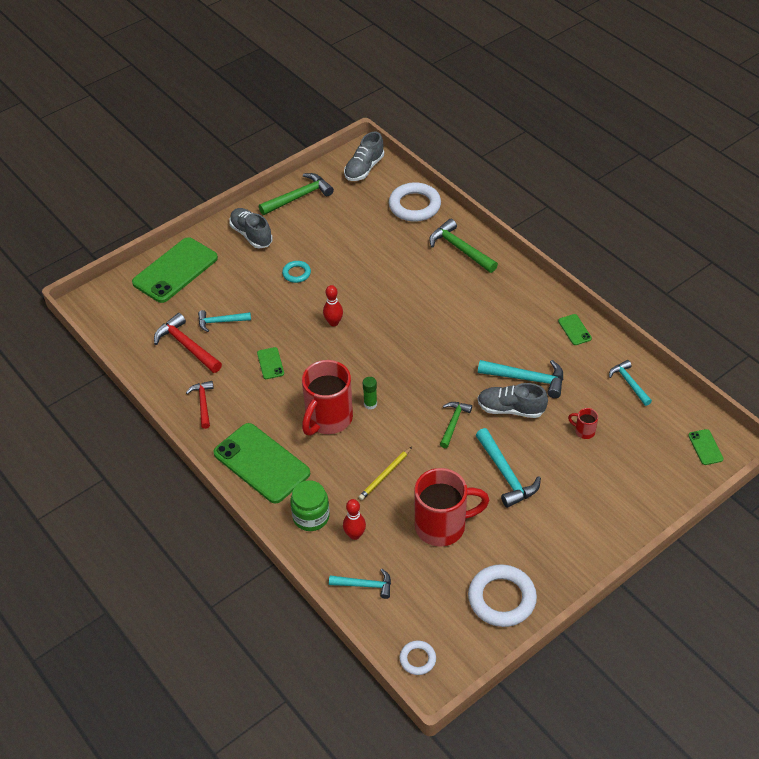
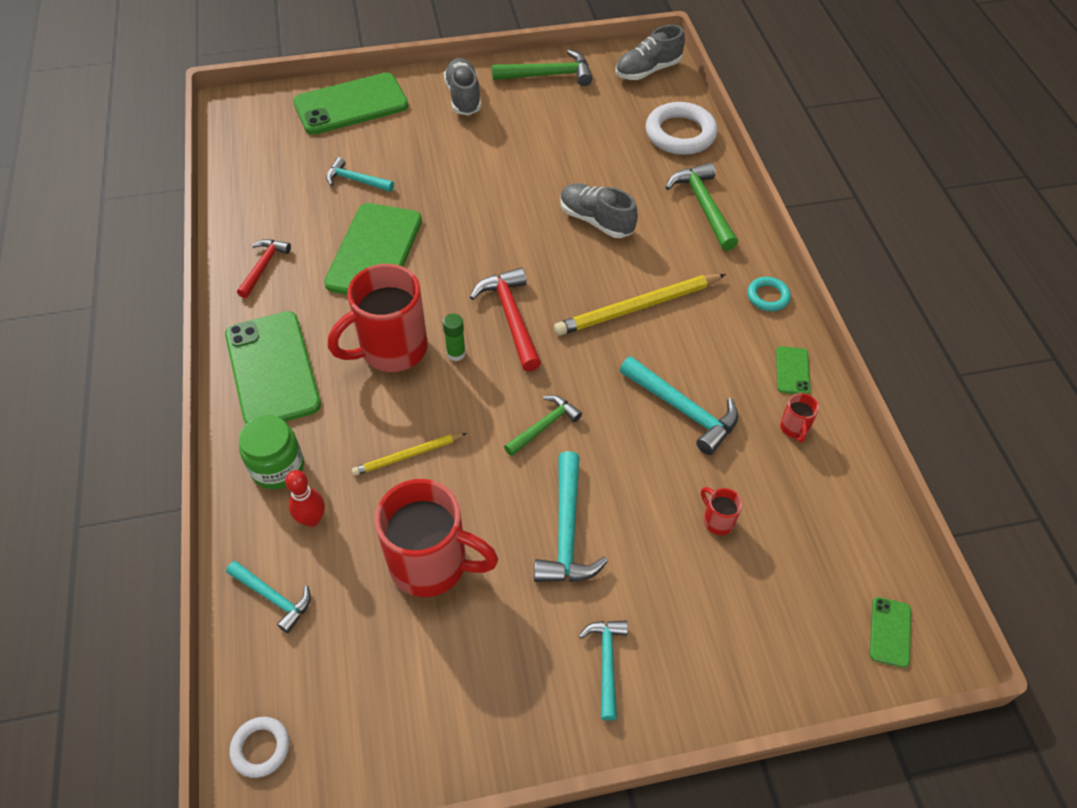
camera: 25 degrees right, 5 degrees up
red hammer [154,313,222,373] -> red hammer moved to [470,267,541,371]
green phone [257,347,284,379] -> green phone [324,203,422,295], size x2.32
turquoise ring [282,261,311,283] -> turquoise ring moved to [747,277,791,311]
red bowling pin [323,285,343,326] -> none
white ring [468,564,537,627] -> none
grey shoe [478,383,548,418] -> grey shoe moved to [560,183,638,238]
turquoise hammer [609,360,652,406] -> turquoise hammer moved to [579,620,628,721]
none -> yellow pencil [554,274,726,336]
none -> red mug [780,393,819,443]

